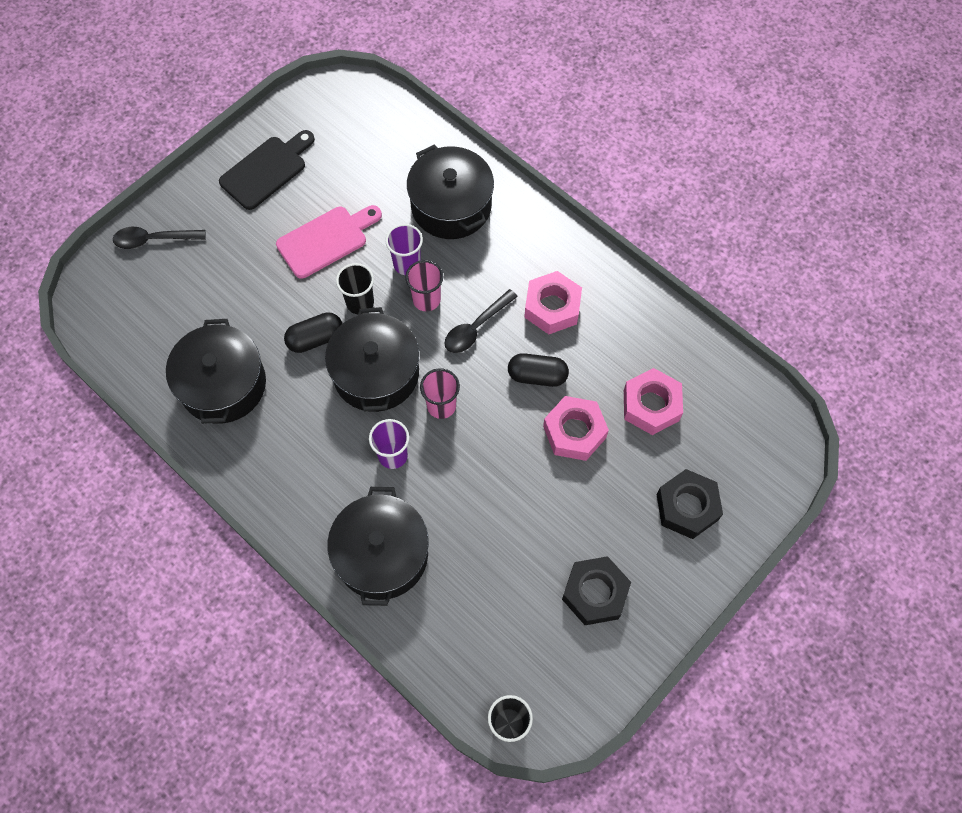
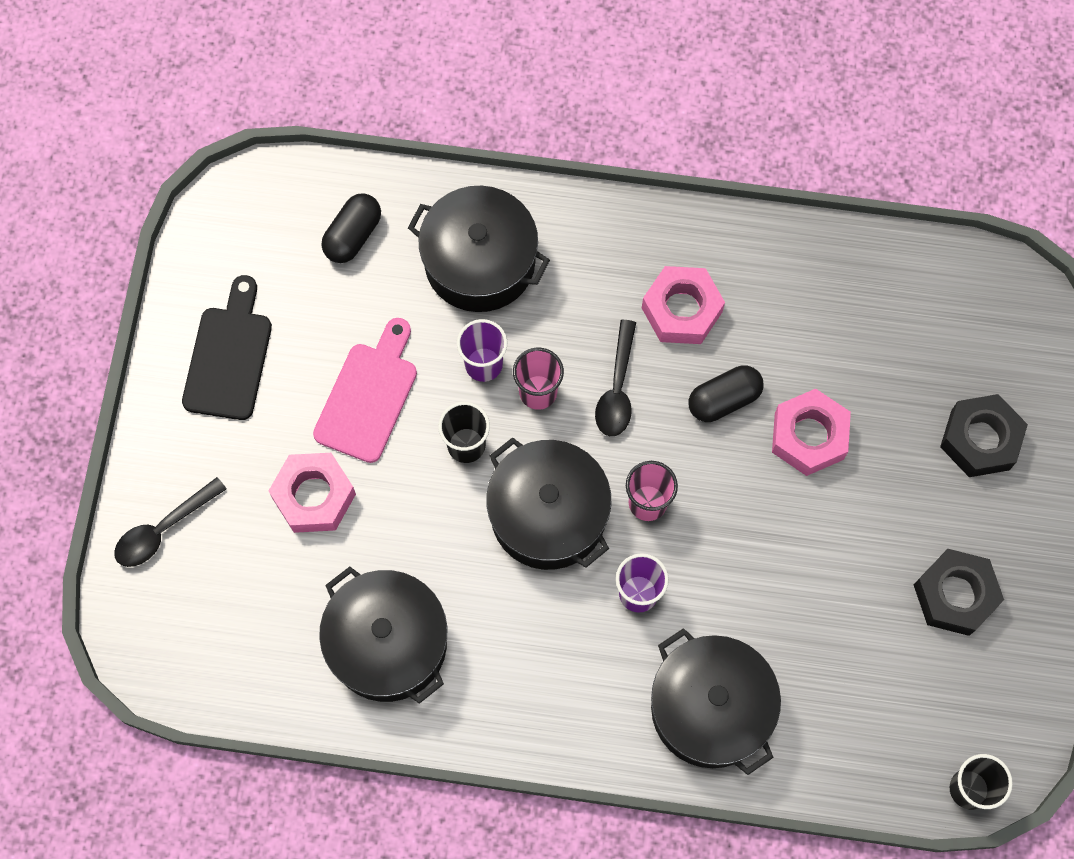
camera: 35 degrees left, 5 degrees up
black capsule [284,312,342,353] -> black capsule moved to [321,193,381,263]
pink nut [624,368,683,435] -> pink nut moved to [269,453,356,533]

